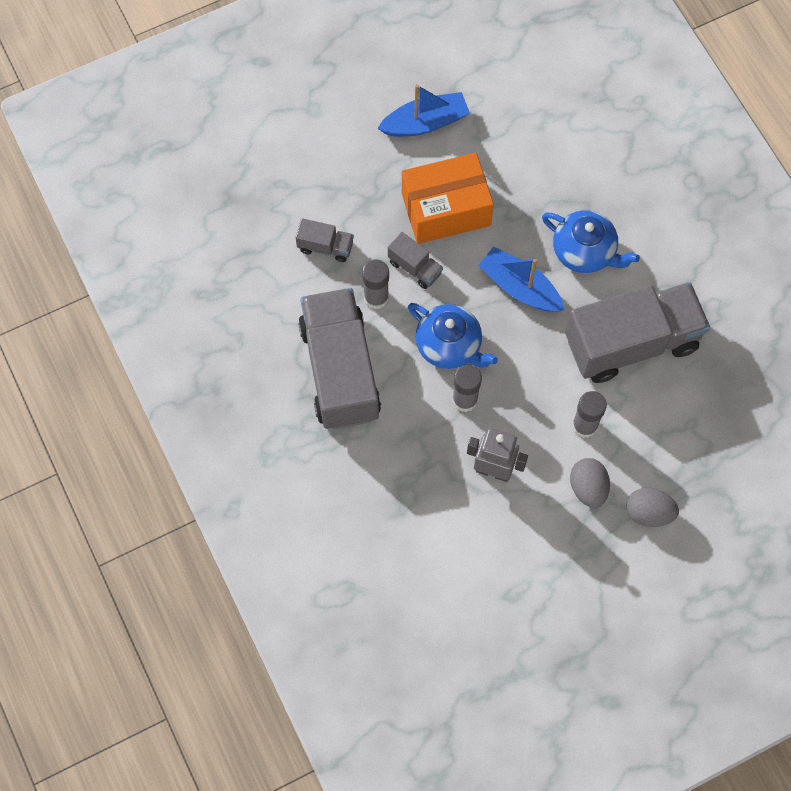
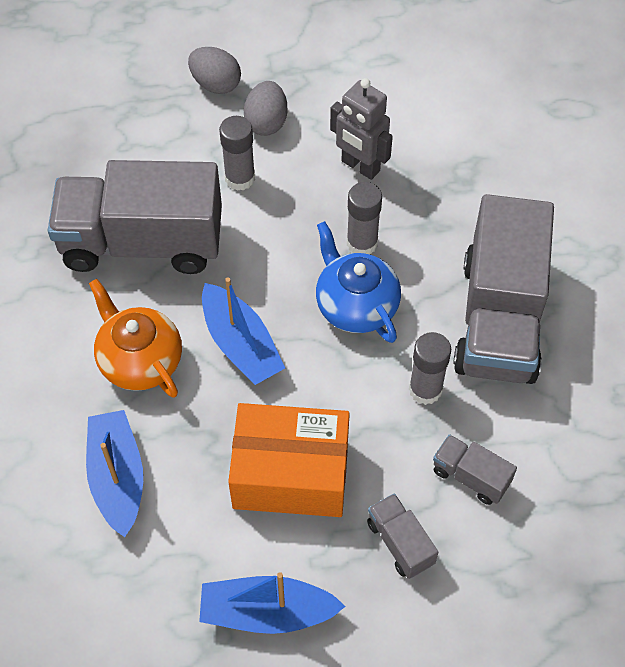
camera: 160 degrees left, 10 degrees down
grey truck [388,232,443,289] -> grey truck moved to [367,493,438,579]
blue teapot [542,210,640,273] -> orange teapot [89,279,182,398]
none -> blue boat [86,410,143,537]

